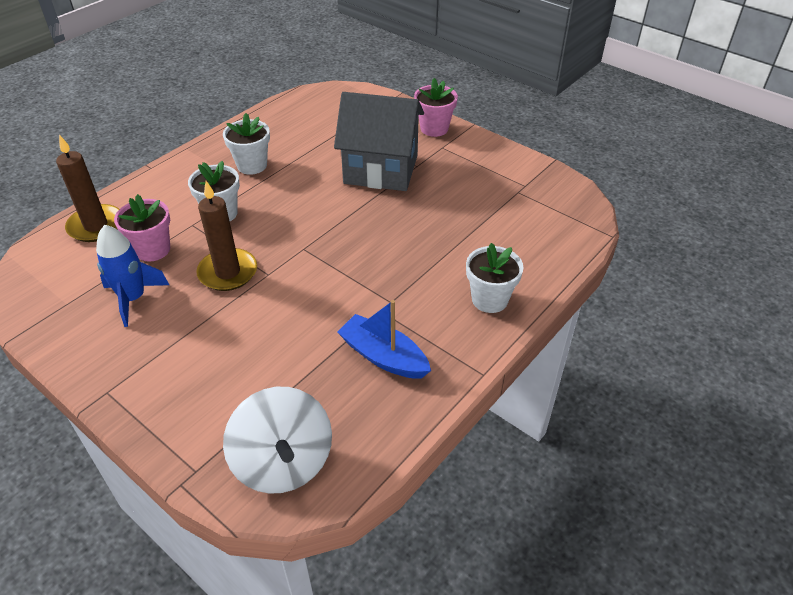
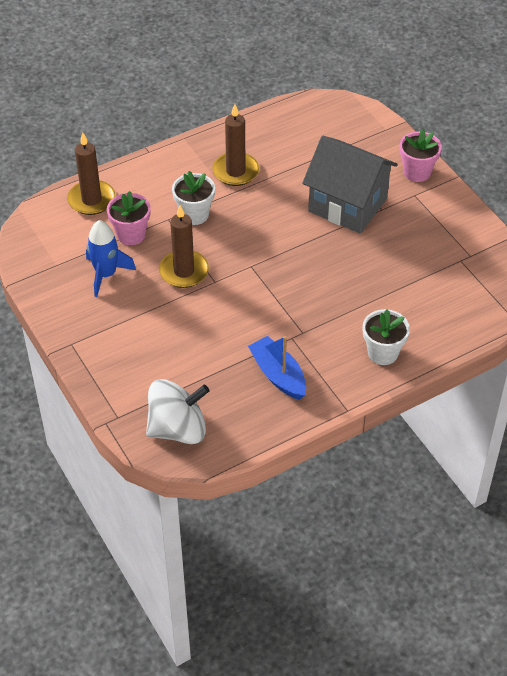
camera: 20 degrees right, 5 degrees up
white flower pot [223,113,270,175] -> brown candle [212,104,259,186]
white spinning top [223,387,332,494] -> white spinning top turned 105 degrees counterclockwise [146,379,209,444]

